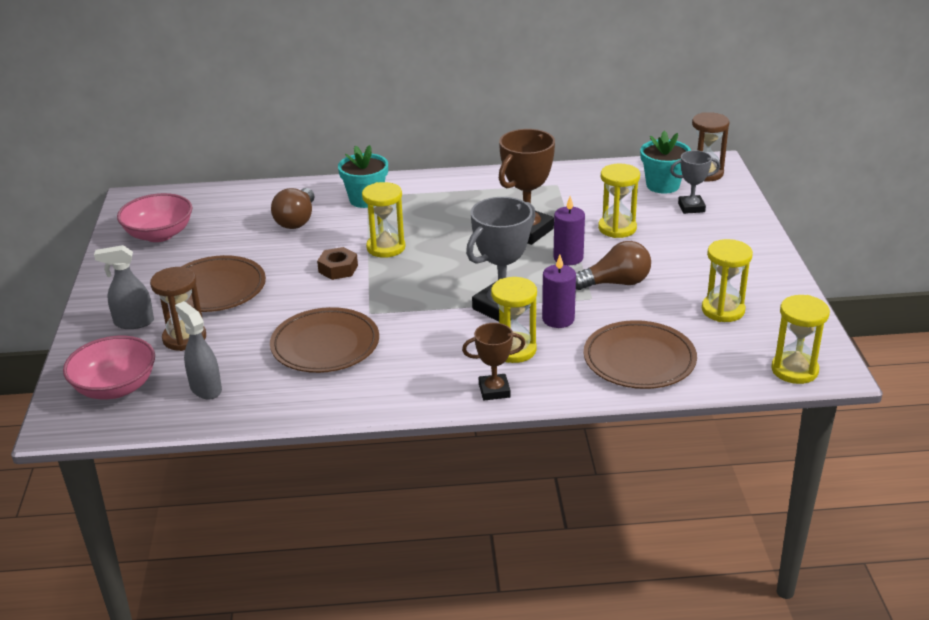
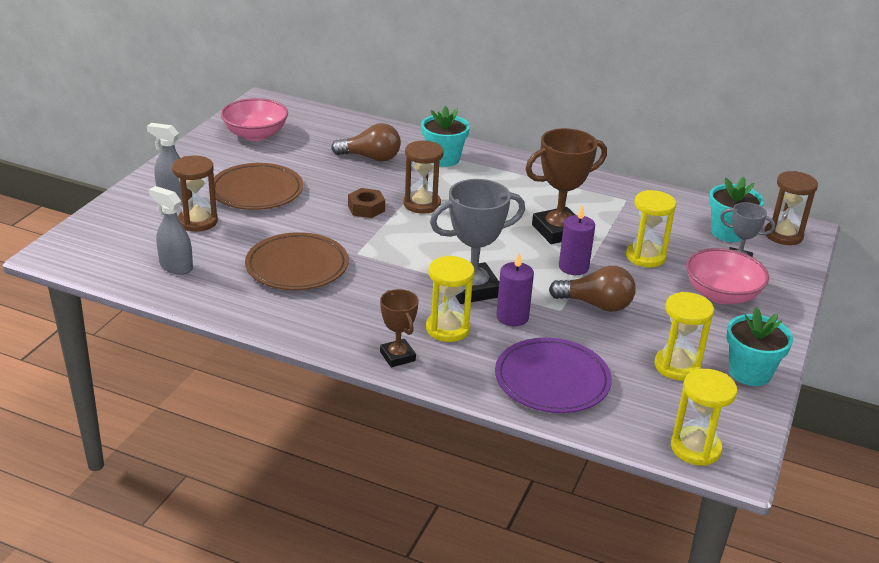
camera: 25 degrees right, 0 degrees up
pink bowl [63,336,155,399] -> pink bowl moved to [686,248,769,304]
grey spray bottle [175,301,222,400] -> grey spray bottle turned 45 degrees counterclockwise [149,186,193,275]
brown light bulb [271,188,315,229] -> brown light bulb turned 120 degrees counterclockwise [331,123,401,162]
yellow hourglass [362,182,406,258] -> brown hourglass [403,140,444,214]
brown trophy [462,323,525,401] -> brown trophy turned 45 degrees clockwise [380,289,419,367]
brown plate [584,320,697,389] -> purple plate [495,338,612,413]
none -> turquoise flower pot [726,307,793,386]

